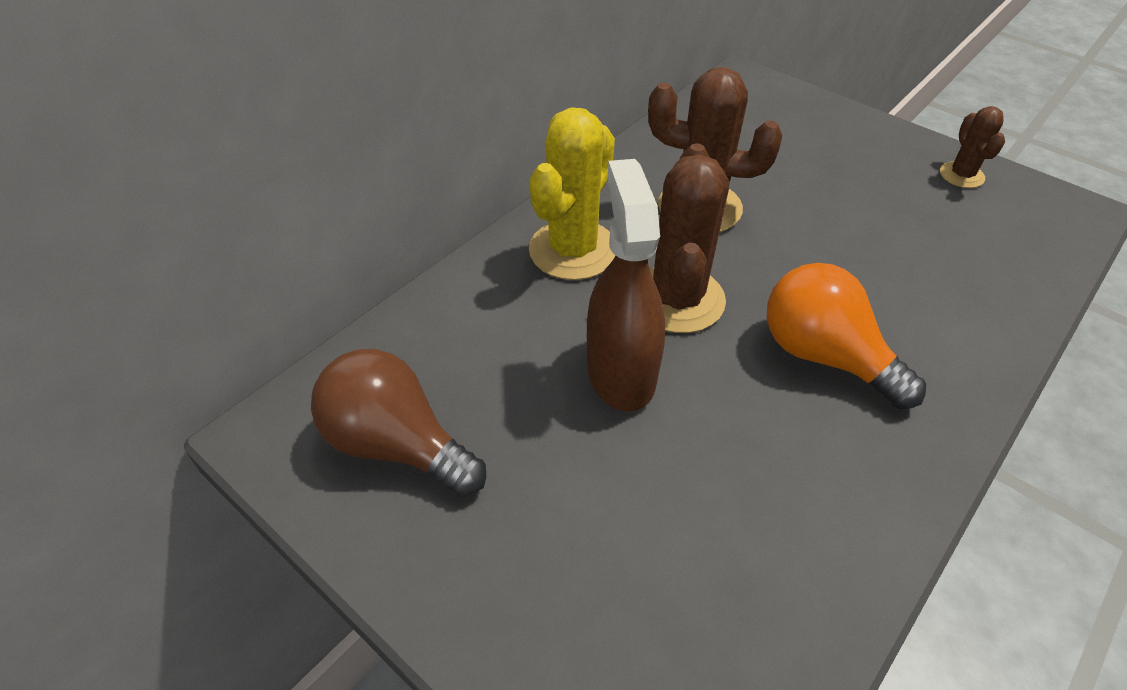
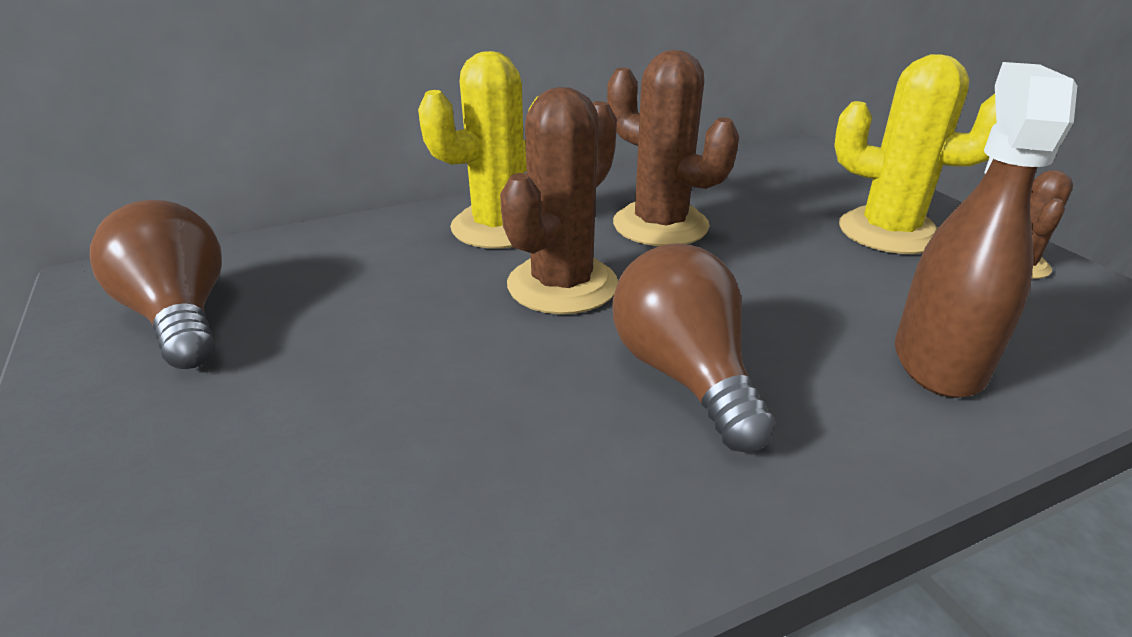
camera: 25 degrees right, 15 degrees down
brown spray bottle [587,159,665,412] -> brown spray bottle moved to [895,62,1077,398]
orange light bulb [767,263,926,409] -> brown light bulb [613,243,776,453]
none -> yellow cactus [834,54,997,254]

